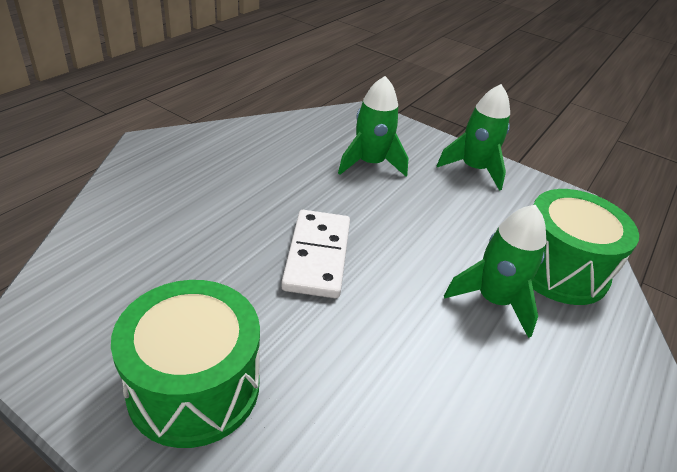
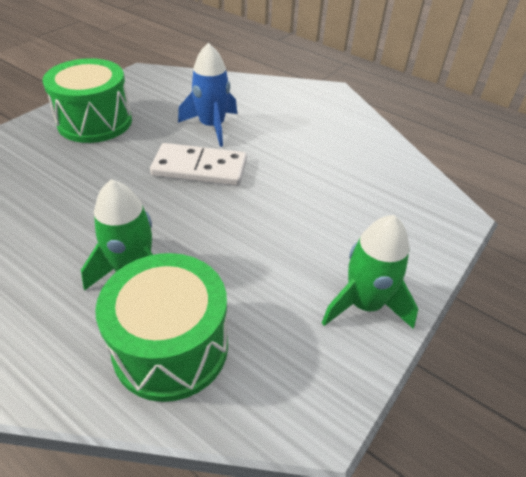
camera: 95 degrees right, 5 degrees up
green rocket [338,76,409,177] -> none
none -> blue rocket [178,43,237,147]

